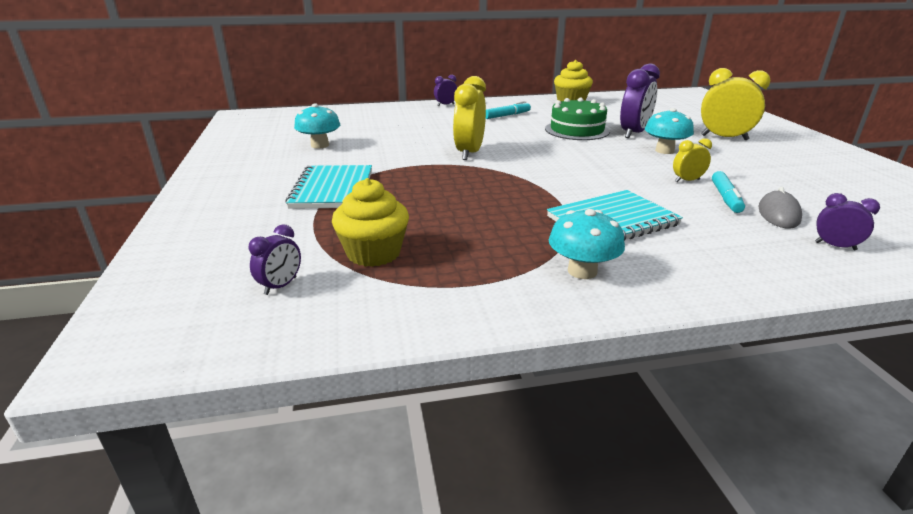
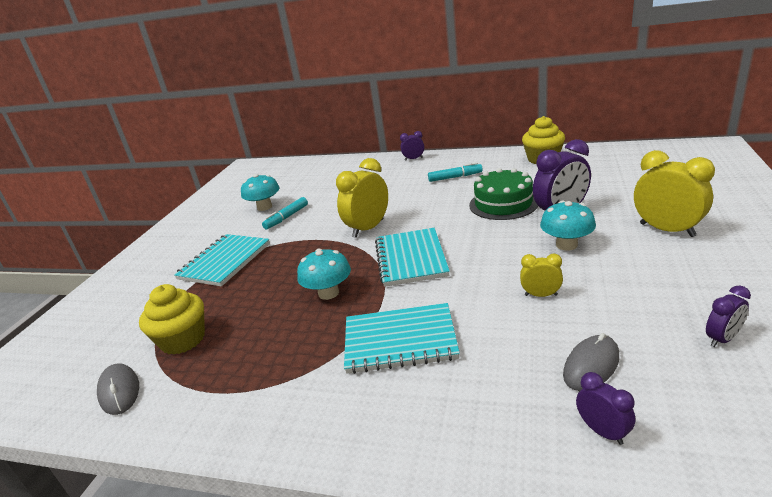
camera: 30 degrees right, 0 degrees up
purple clock [249,224,301,295] -> purple clock moved to [706,285,751,347]
turquoise mushroom [549,209,625,279] -> turquoise mushroom moved to [297,248,351,300]
turquoise marker [712,171,745,213] -> turquoise marker moved to [262,197,308,229]
none -> grey mouse [97,364,139,415]
none -> turquoise notebook [375,228,450,287]

